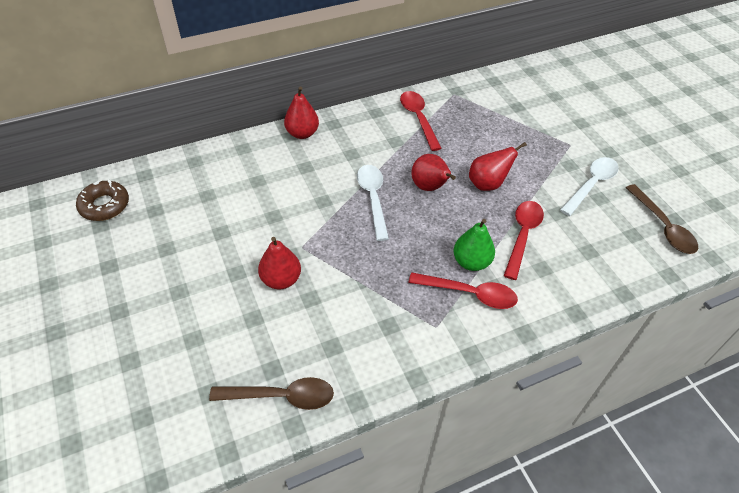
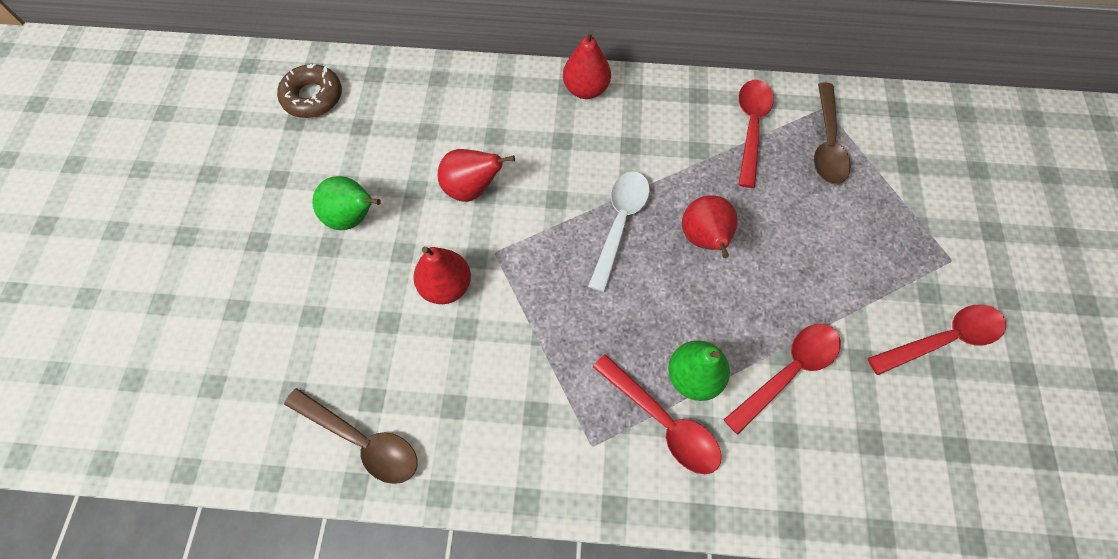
camera: 30 degrees right, 15 degrees up
red pear [469,142,527,191] -> red pear moved to [438,149,515,202]
white spoon [560,157,619,216] -> red spoon [868,305,1006,375]
brown spoon [626,184,698,254] -> brown spoon moved to [814,82,851,184]
none -> green pear [312,176,381,230]

